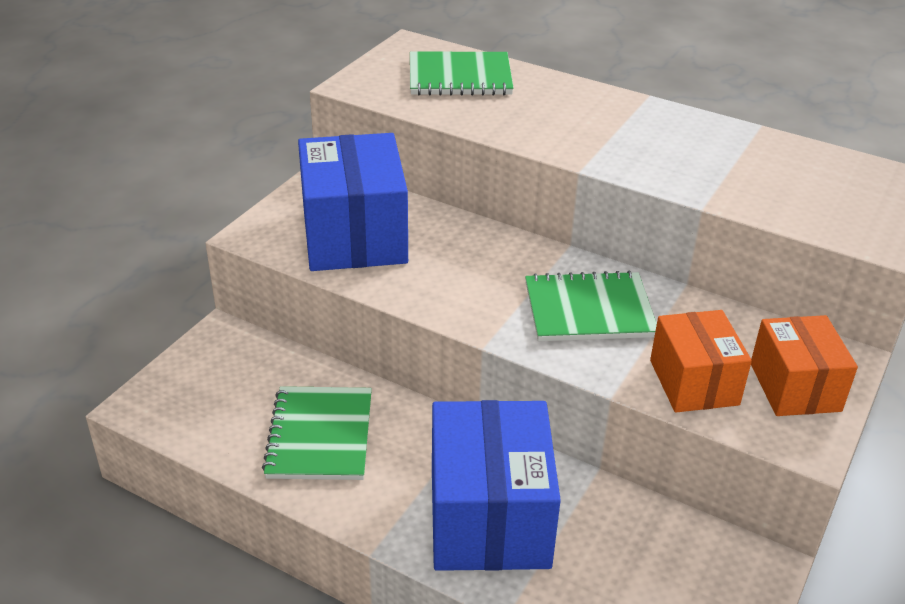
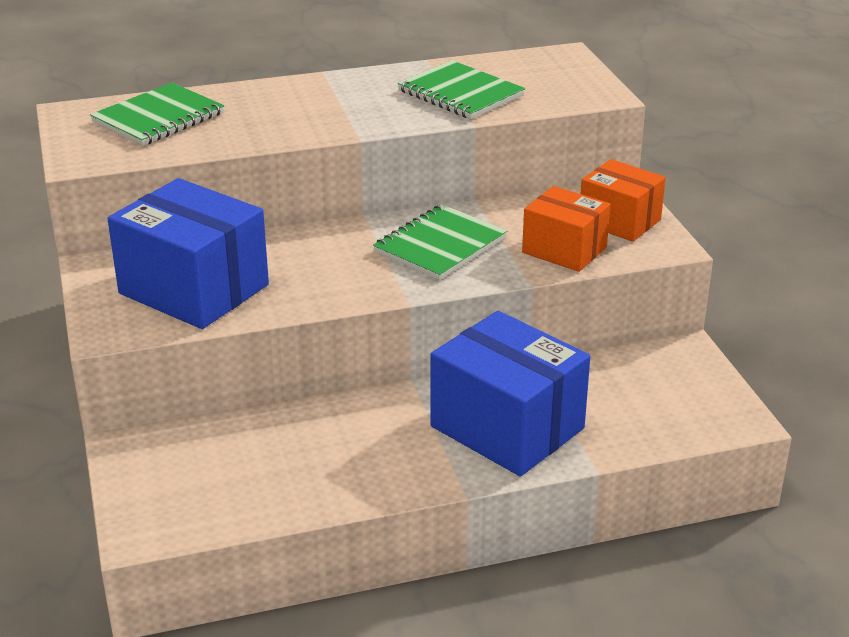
camera: 45 degrees left, 5 degrees down
green notebook [262,386,372,480] -> green notebook moved to [398,60,525,119]

